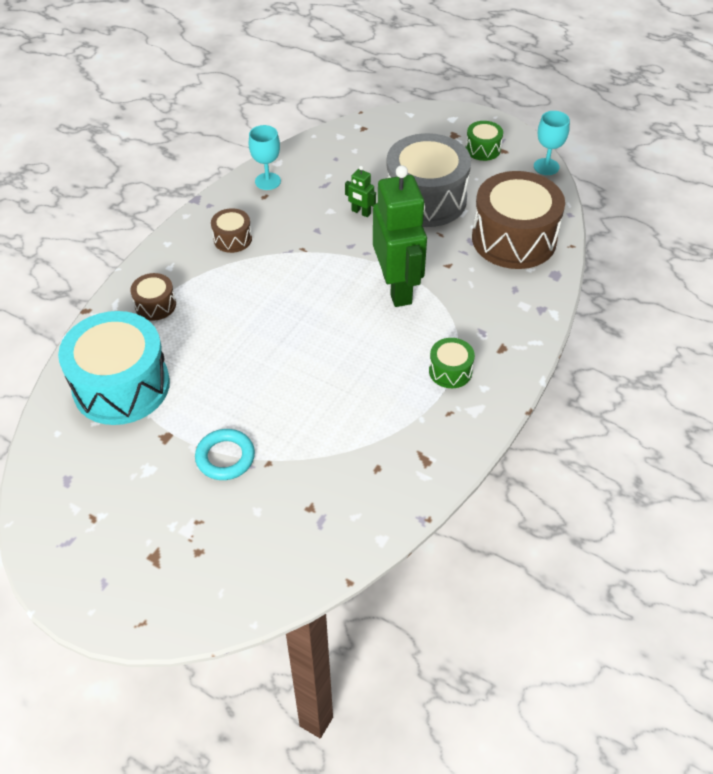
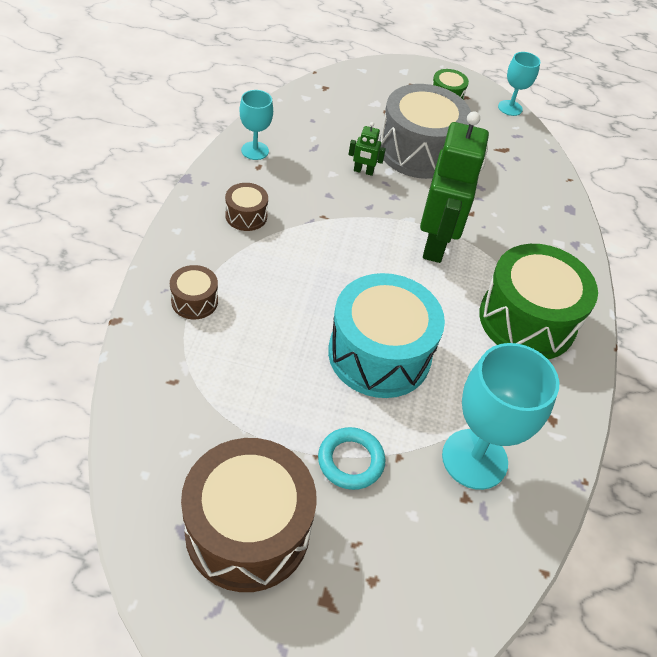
camera: 25 degrees left, 0 degrees up
turquoise drum [58,311,170,425] -> turquoise drum moved to [328,273,445,398]
green robot [373,165,427,307] -> green robot turned 45 degrees clockwise [420,111,489,263]
green drum [429,338,475,388] -> green drum [479,244,598,359], size x2.19
brown drum [472,171,565,269] -> brown drum moved to [181,438,317,592]
none -> turquoise goblet [442,343,559,490]

